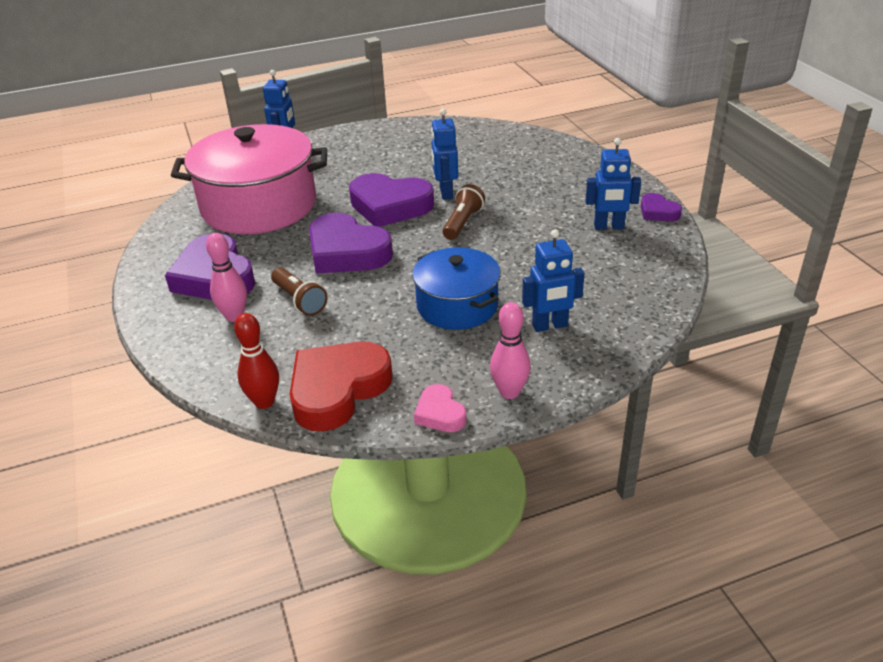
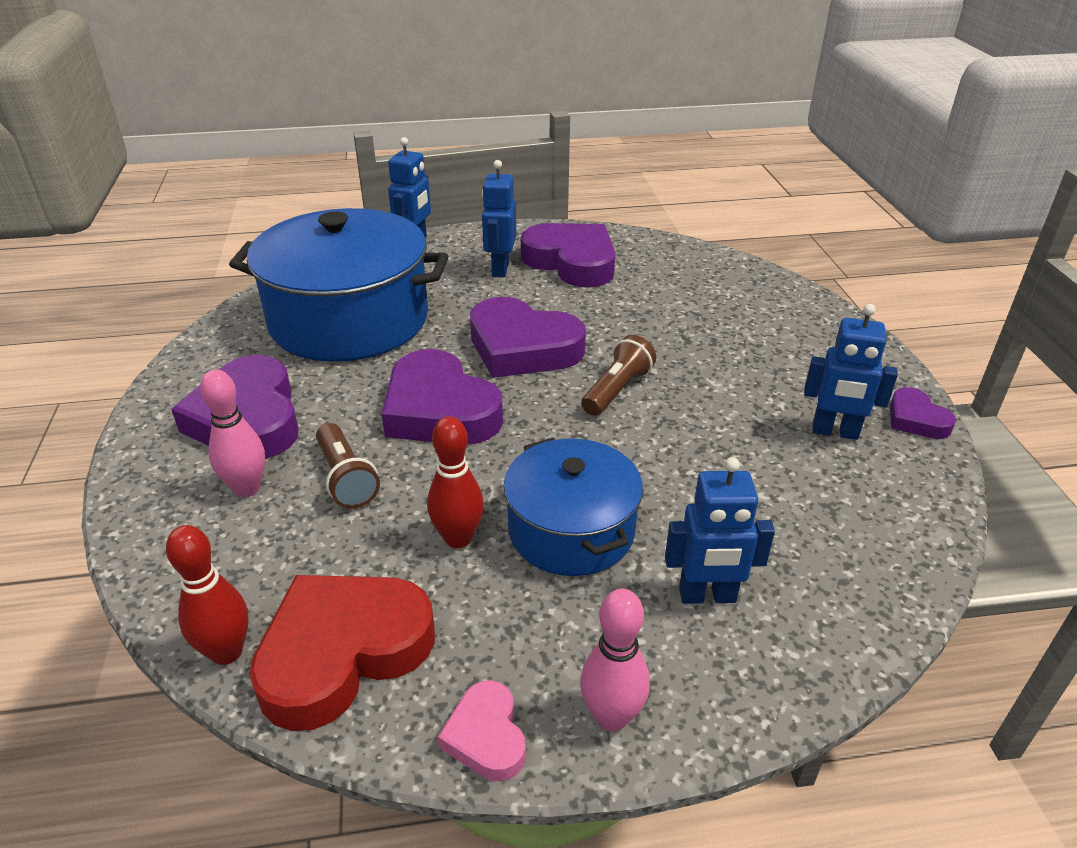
camera: 10 degrees right, 0 degrees up
pink pot [171,124,327,234] -> blue pot [229,208,449,362]
blue robot [431,109,458,200] -> blue robot moved to [482,160,516,277]
none -> red bowling pin [427,416,484,548]
none -> purple heart [521,223,616,287]

